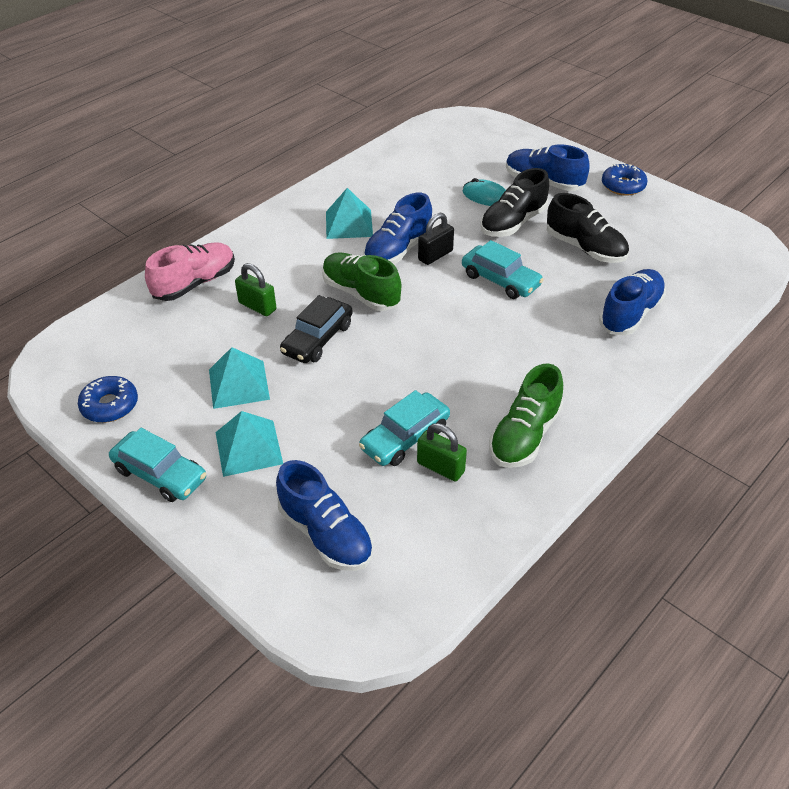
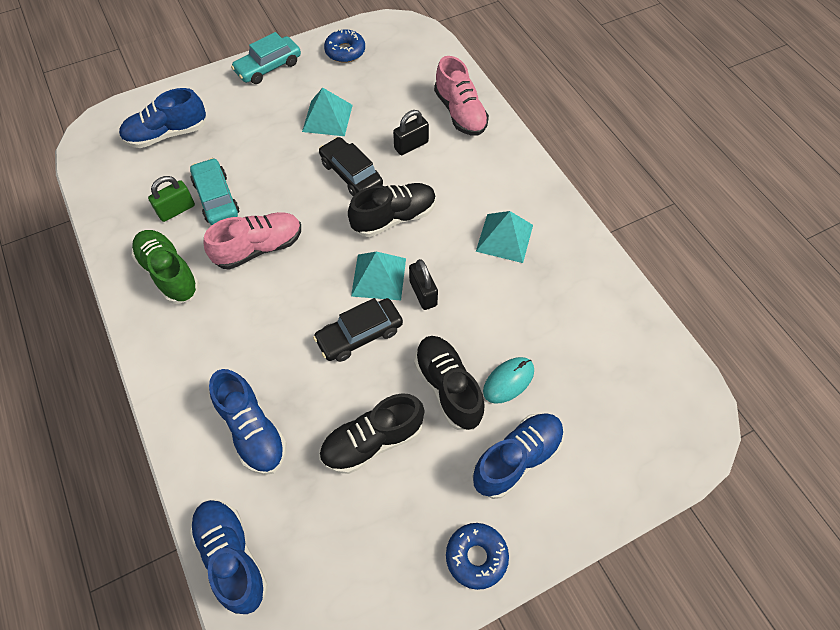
camera: 110 degrees right, 15 degrees up
turquoise pyramid [216,411,283,477] -> turquoise pyramid moved to [351,251,406,300]
green padlock [235,263,276,316] -> black padlock [393,110,429,155]
green shoe [322,252,401,311] -> black shoe [348,183,436,237]
blue shoe [363,193,433,265] -> blue shoe moved to [189,500,268,614]
turquoise car [462,240,544,299] -> black car [313,298,403,362]
none -> pink shoe [203,212,301,270]

